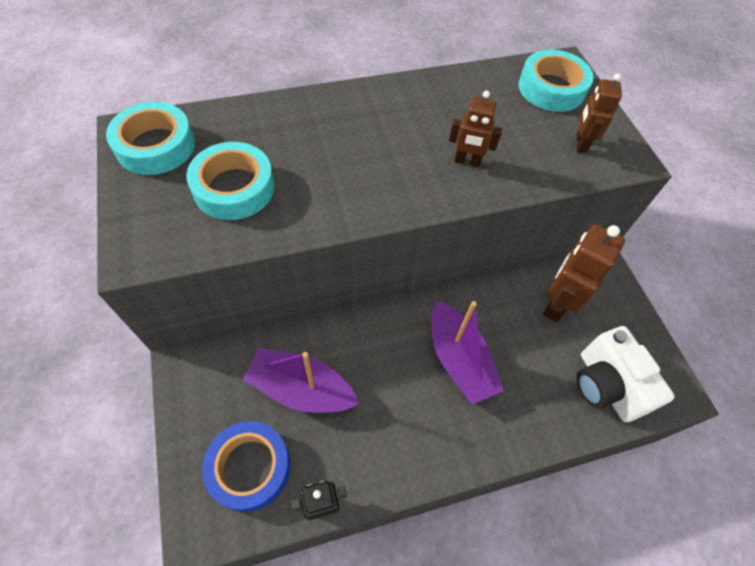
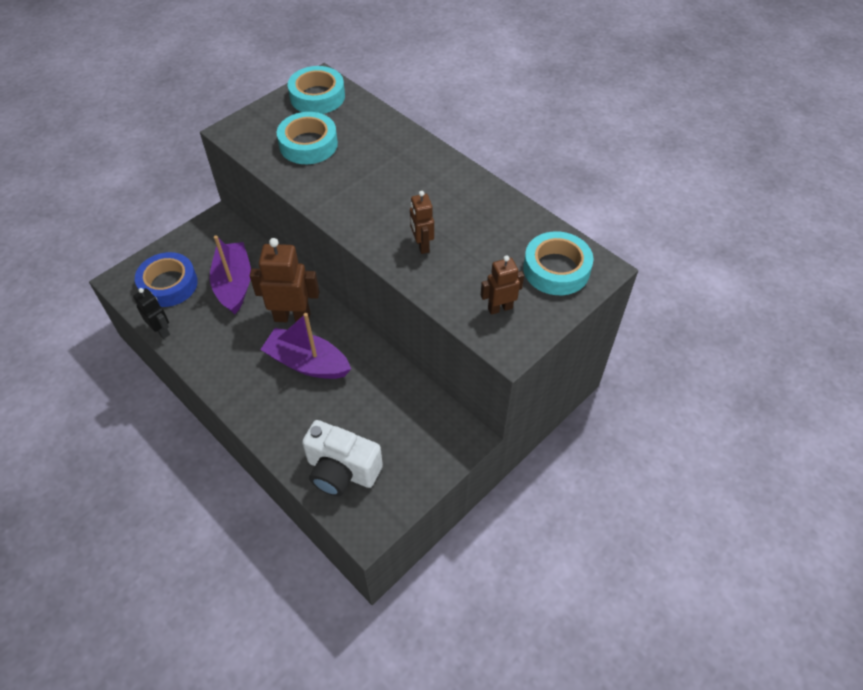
camera: 65 degrees right, 5 degrees down
purple boat [431,301,504,404] -> purple boat turned 75 degrees clockwise [260,313,351,379]
brown robot [543,224,625,322] -> brown robot moved to [250,238,319,322]
white camera [576,326,675,422] -> white camera turned 105 degrees counterclockwise [302,420,383,496]

